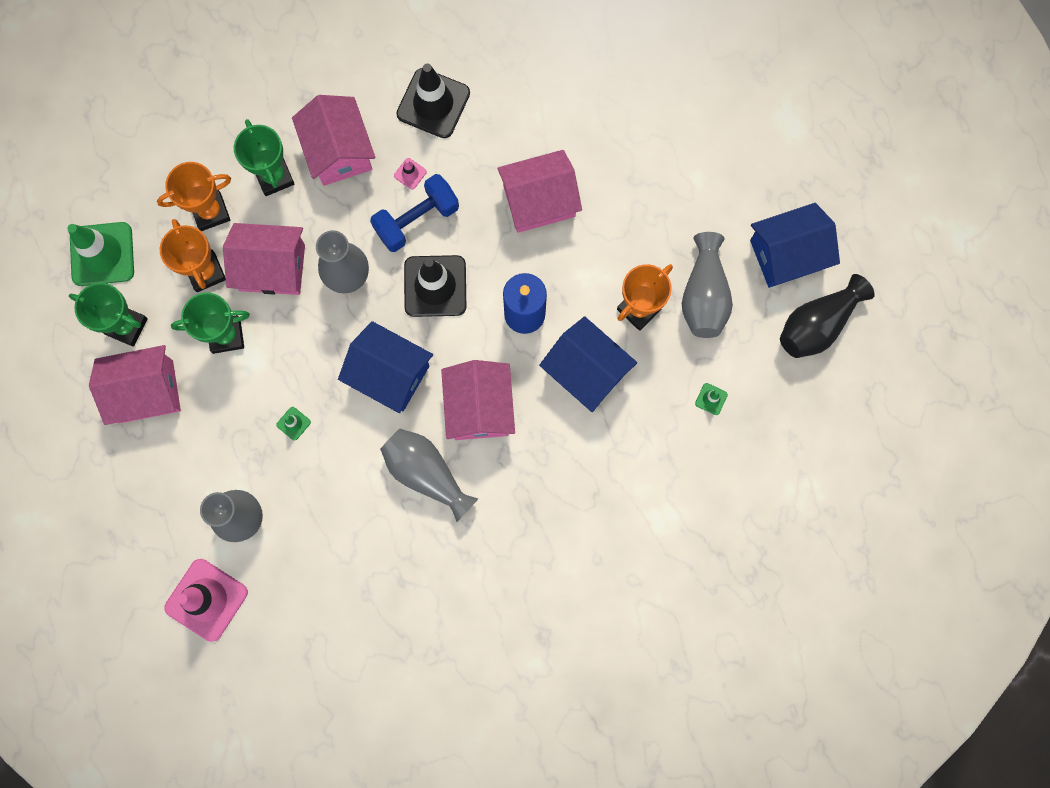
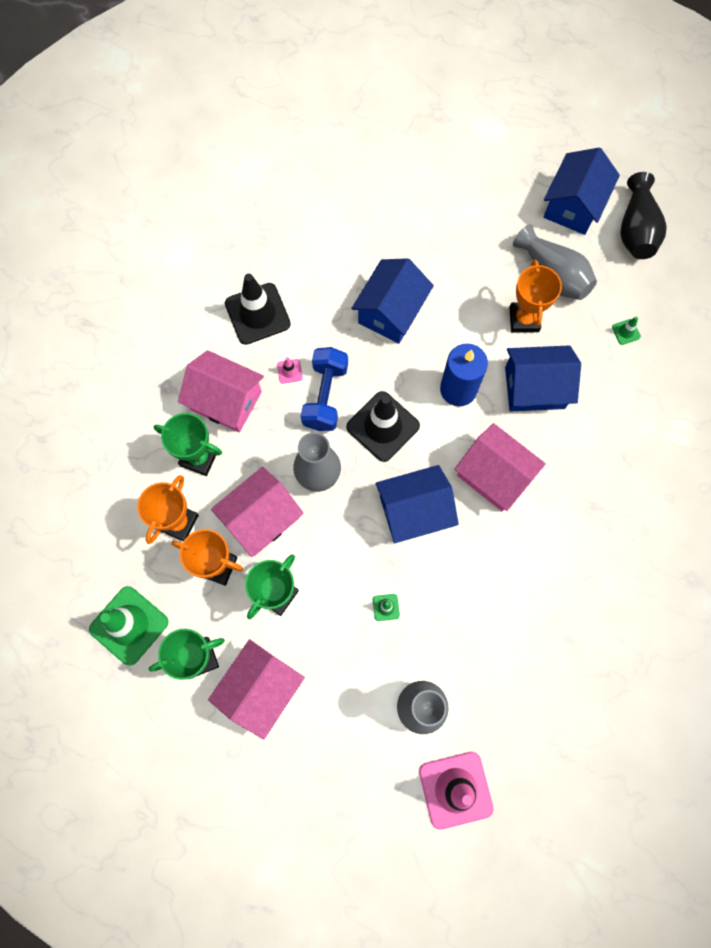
camera: 45 degrees left, 5 degrees down
grey vase [380,429,478,522] -> none
pink house [497,150,582,233] -> blue house [351,258,434,344]

